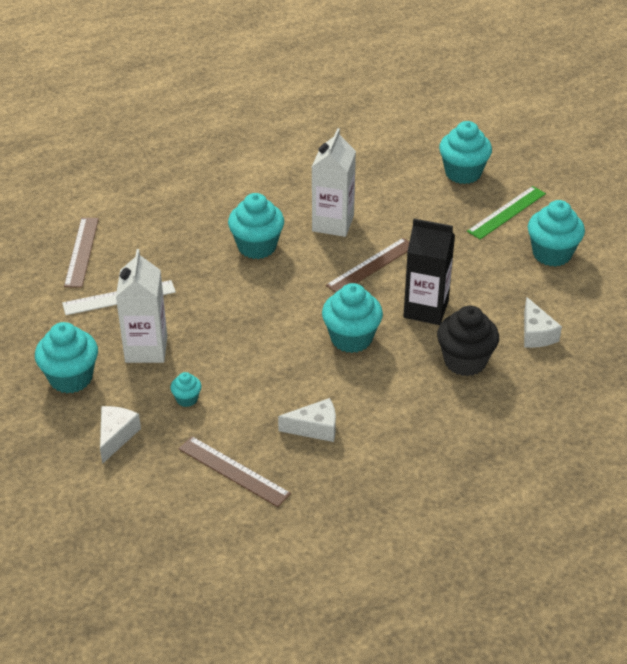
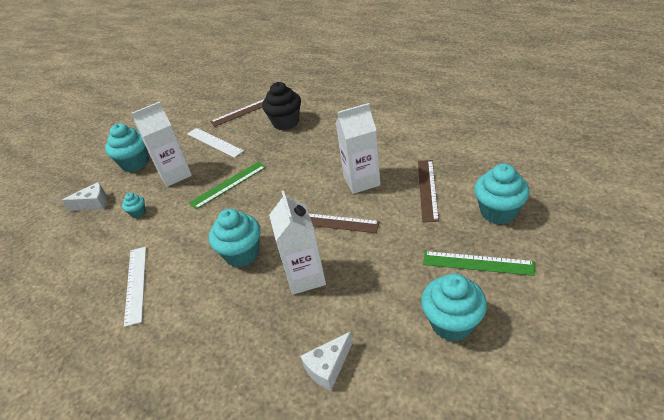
camera: 65 degrees right, 0 degrees up
brown ruler [178,436,291,507] -> brown ruler moved to [418,160,439,222]
turquoise cupcake [228,193,284,259] -> none
white cheese [278,398,336,442] -> white ruler [124,247,146,327]
black carton [403,219,455,325] -> white carton [269,191,326,295]
black cupcake [437,305,499,376] -> black cupcake moved to [262,82,301,130]
none -> green ruler [189,161,266,209]

